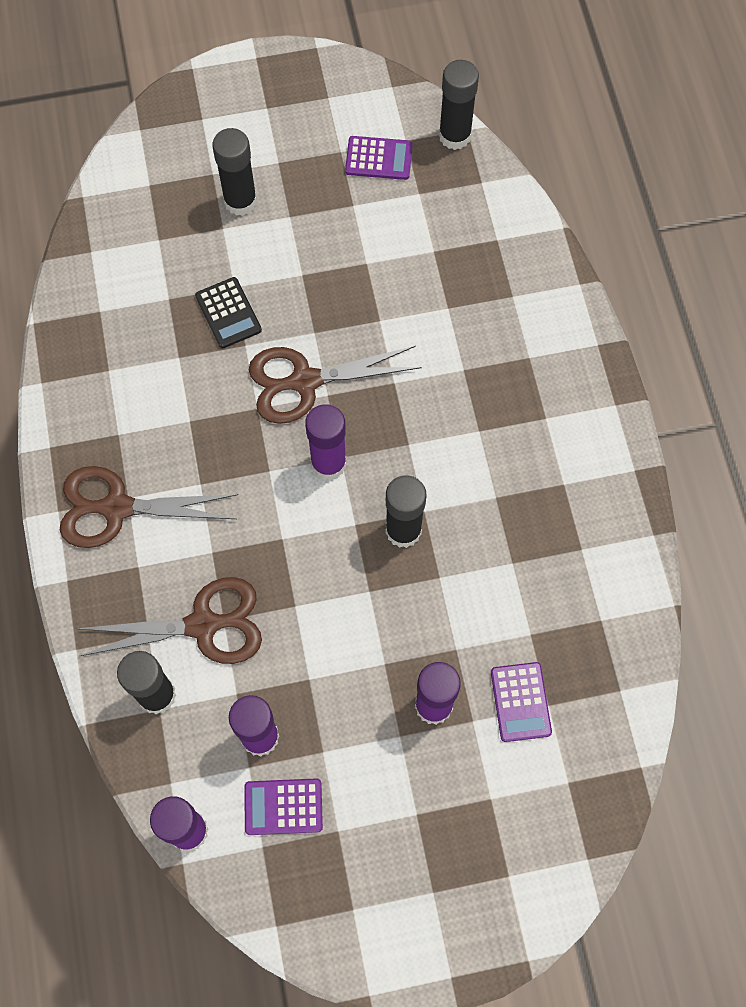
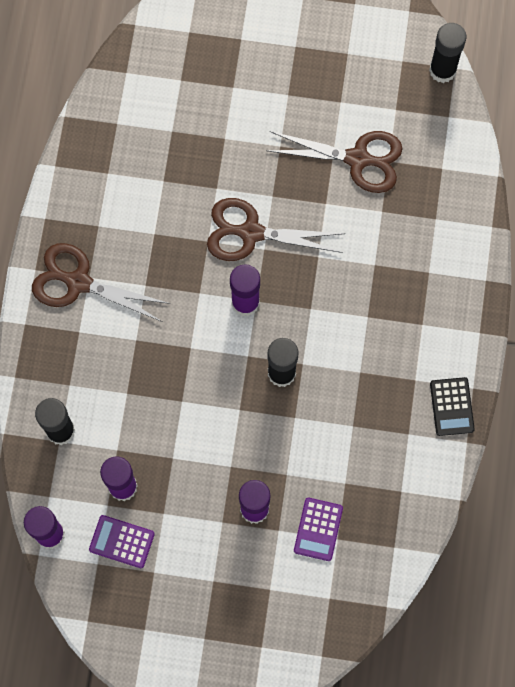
camera: 20 degrees right, 5 degrees up
brown scissors [76,577,262,664] -> brown scissors moved to [266,131,403,193]
black calculator [195,277,262,348] -> black calculator moved to [430,377,475,436]
black glue stick [212,128,257,216] -> none
purple calculator [345,136,413,180] -> none

